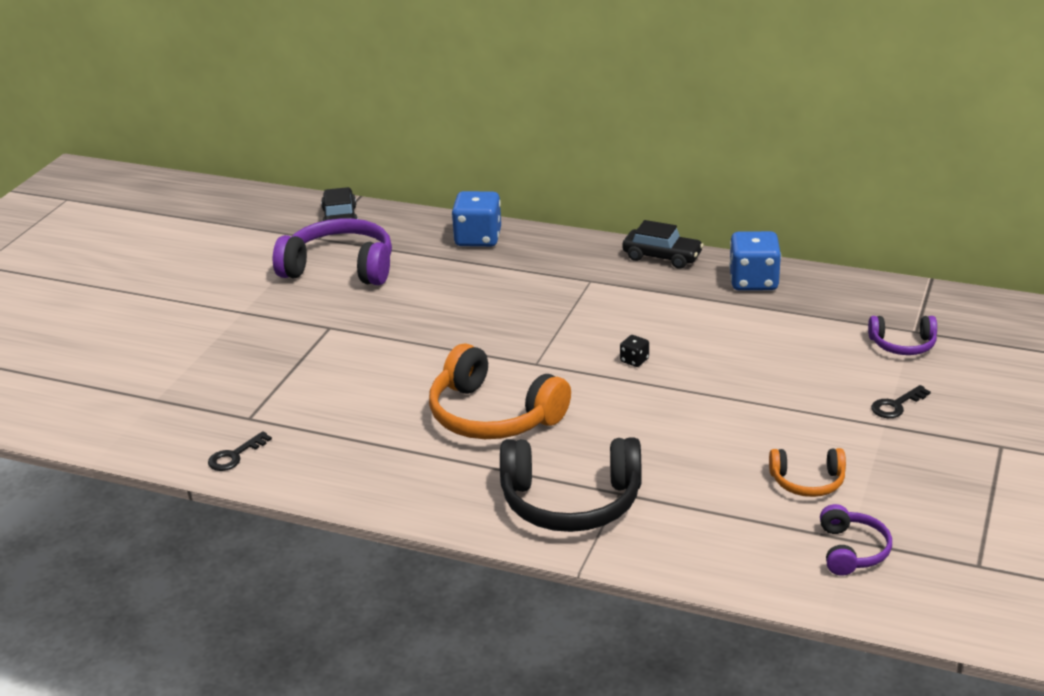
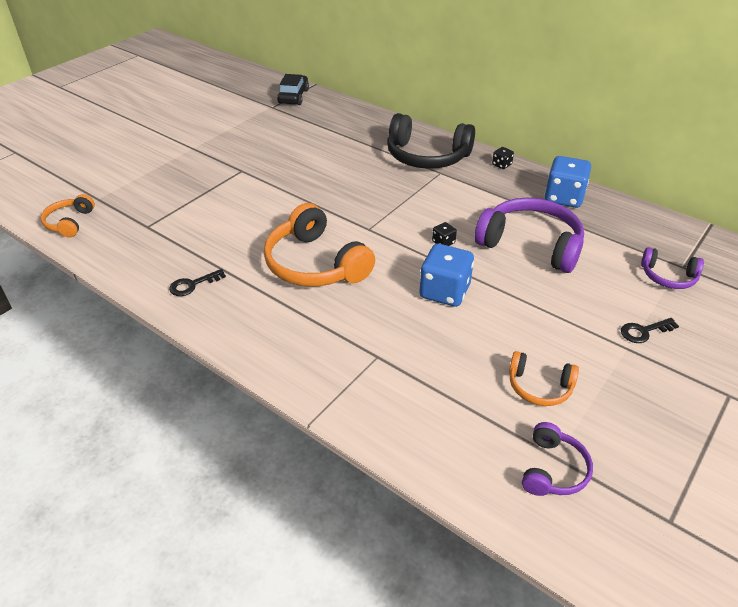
camera: 15 degrees right, 10 degrees up
black key [208,431,272,471] -> black key moved to [169,269,226,296]
purple headphones [273,218,392,285] -> purple headphones moved to [474,198,584,273]
blue dice [452,191,501,247] -> blue dice moved to [419,244,474,307]
black headphones [500,437,642,532] -> black headphones moved to [387,113,475,169]
black car [622,220,703,269] -> black dice [492,147,514,169]
none -> orange headphones [41,194,95,238]

